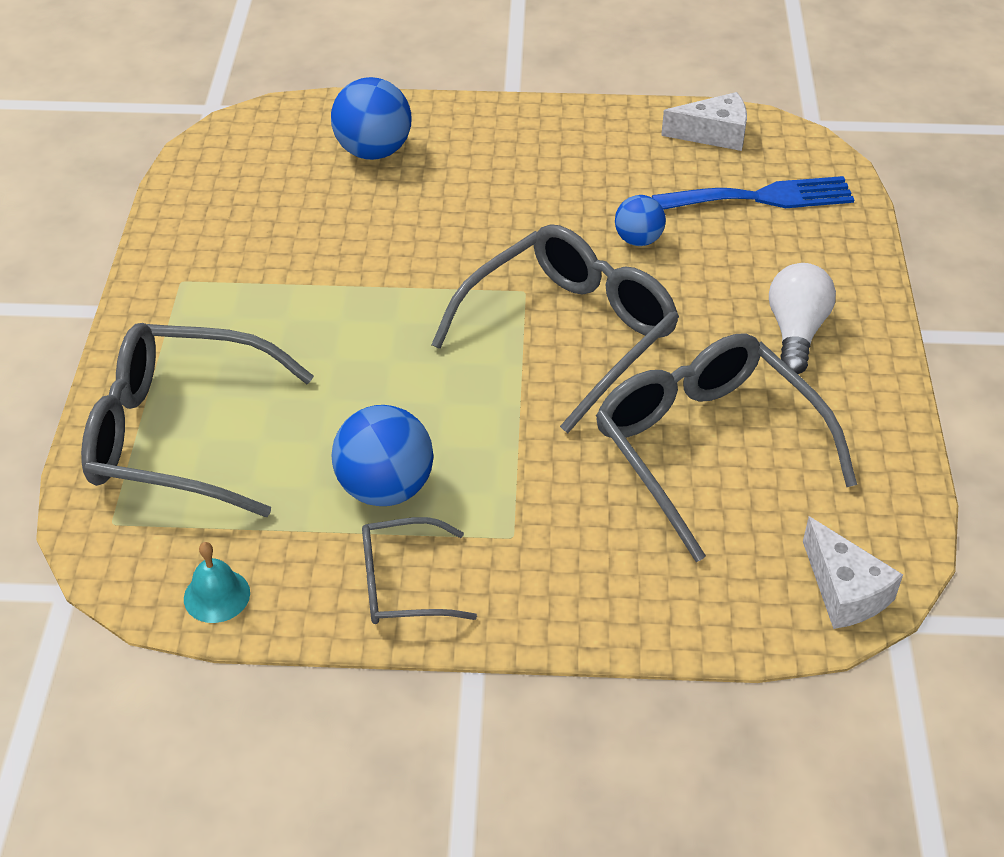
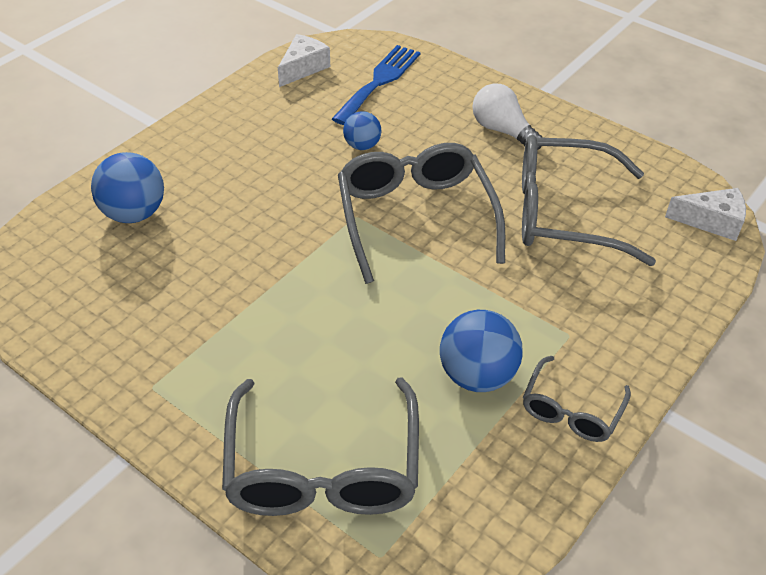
camera: 55 degrees left, 0 degrees up
grey glasses [81,323,314,517] -> grey glasses turned 45 degrees counterclockwise [222,377,419,516]
turquoise bell [184,542,250,623] -> none

